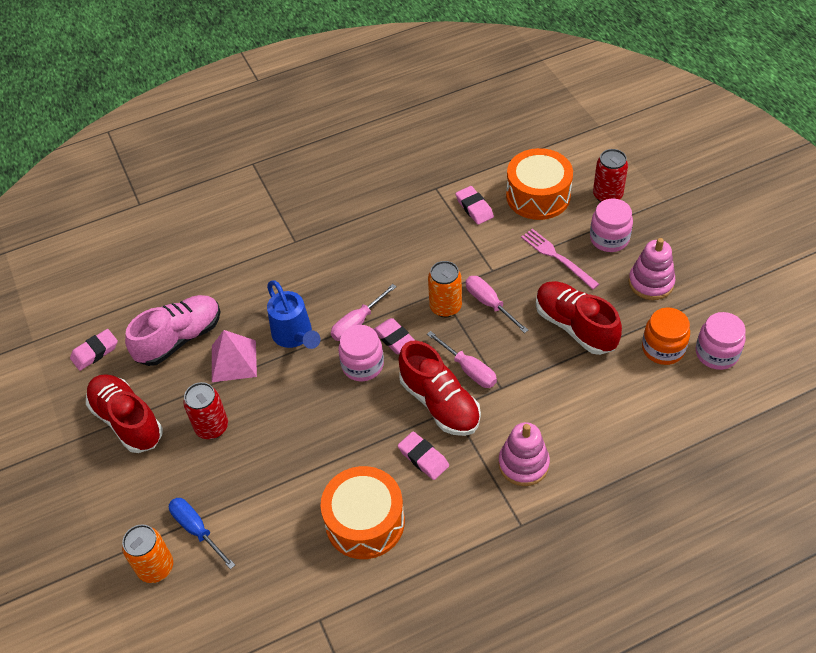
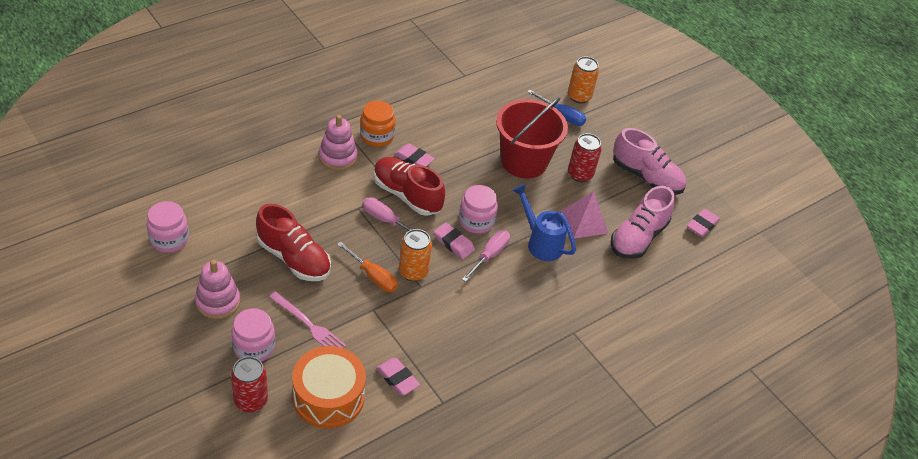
camera: 160 degrees right, 5 degrees down
red shoe [86,374,163,453] -> pink shoe [613,128,686,195]
orange drum [321,466,405,559] -> none
pink screwdriver [466,276,528,333] -> orange screwdriver [337,241,398,292]
orange jar [642,307,690,365] -> orange jar moved to [360,101,395,147]
none -> red bucket [496,97,568,179]

